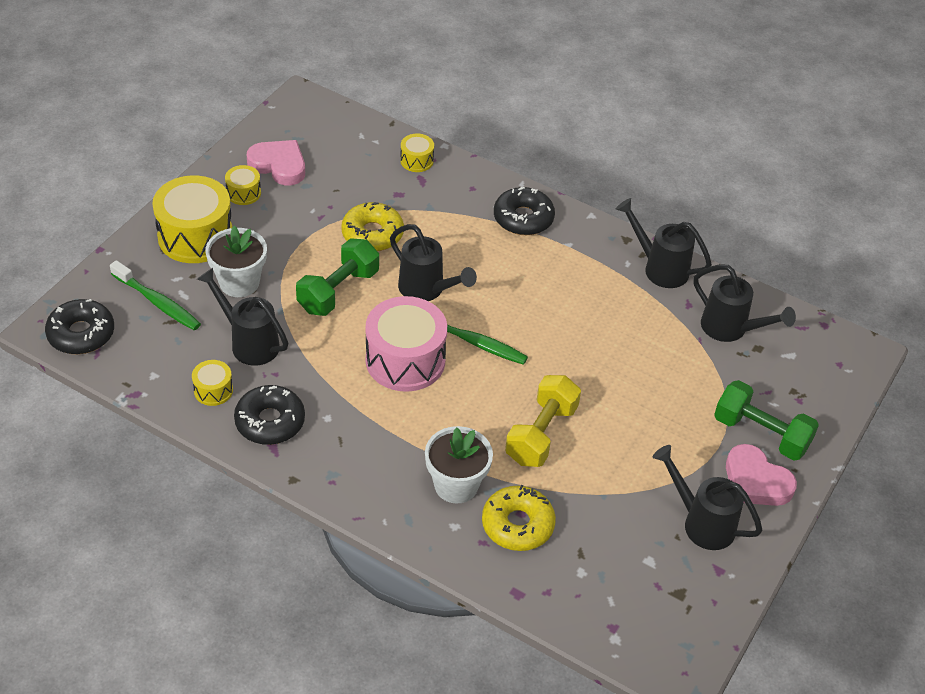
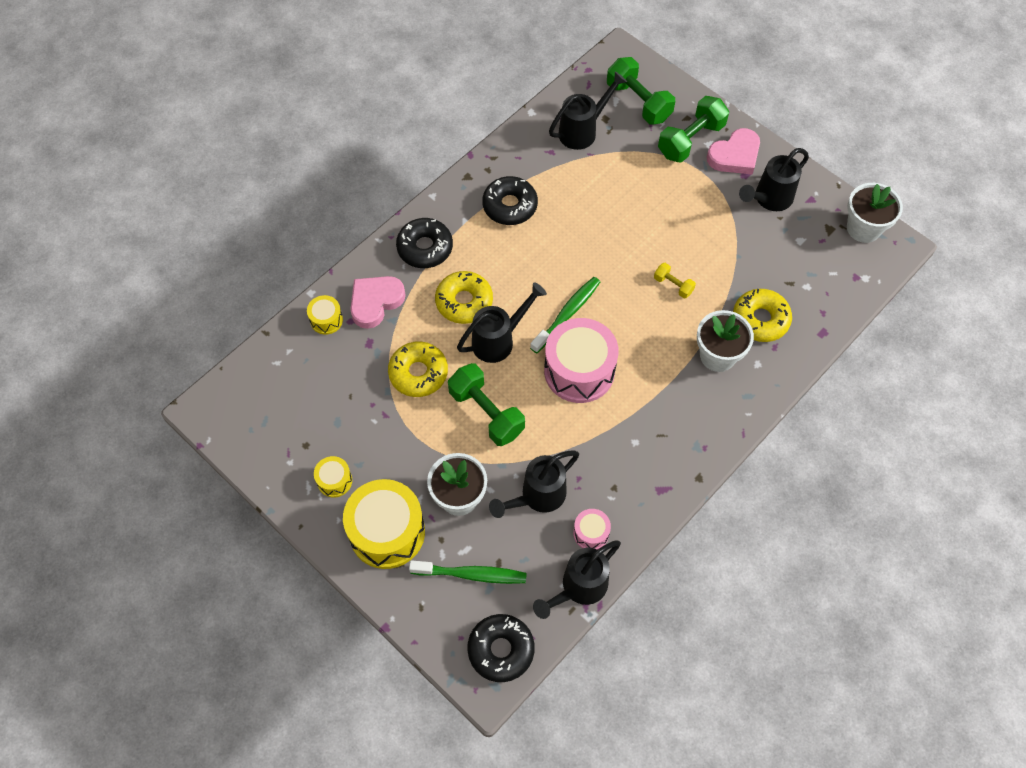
camera: 75 degrees left, 15 degrees up
green toothbrush [110,260,201,330] -> green toothbrush turned 45 degrees clockwise [409,560,527,584]
yellow drum [192,360,233,406] -> pink drum [573,509,611,550]
black donut [234,385,305,445] -> black donut moved to [482,176,538,225]
pink heart [247,140,305,185] -> pink heart moved to [350,276,406,329]
yellow dumbbell [505,375,581,467] -> yellow dumbbell [654,263,696,298], size x0.51
black watering can [616,198,712,288] -> black watering can moved to [533,540,621,619]
none -> yellow donut [435,271,493,324]
none -> green dumbbell [607,57,675,125]
none -> white flower pot [847,183,903,243]

